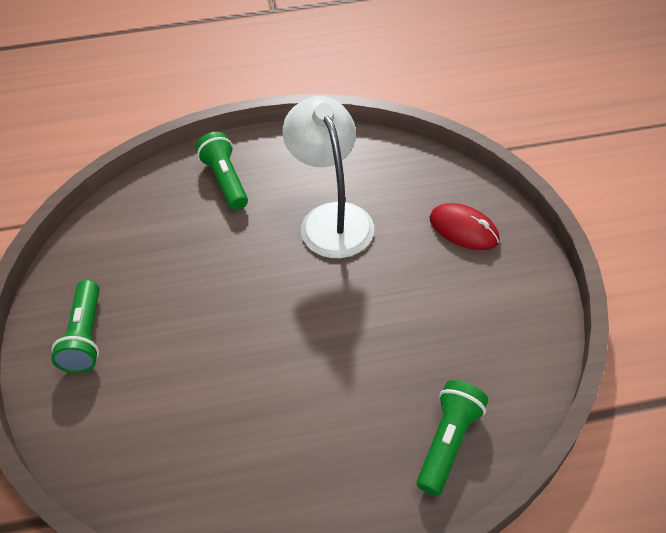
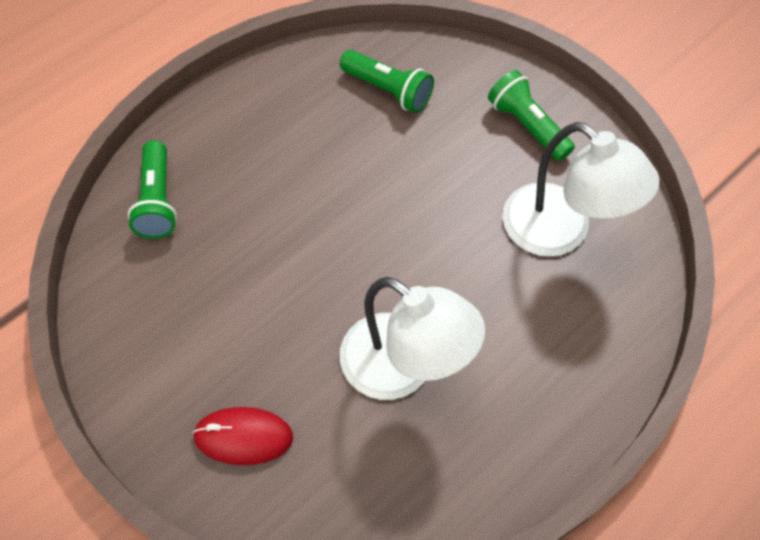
camera: 145 degrees right, 10 degrees up
green flashlight [196,132,248,210] -> green flashlight moved to [340,50,434,113]
none -> white lamp [503,122,659,257]

